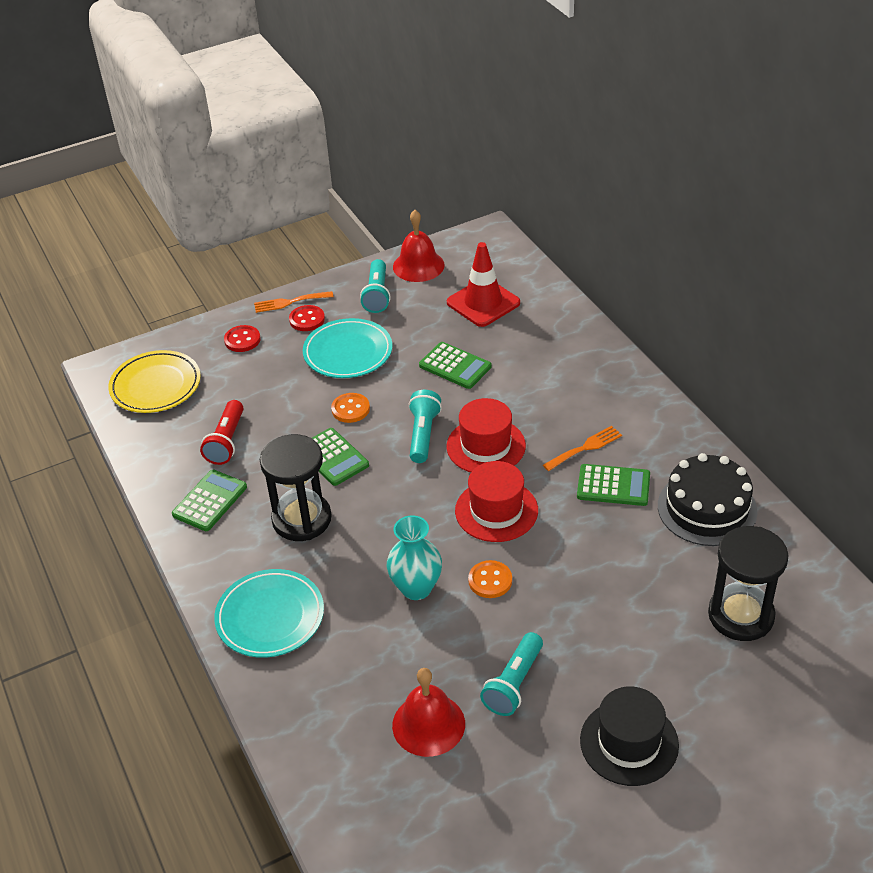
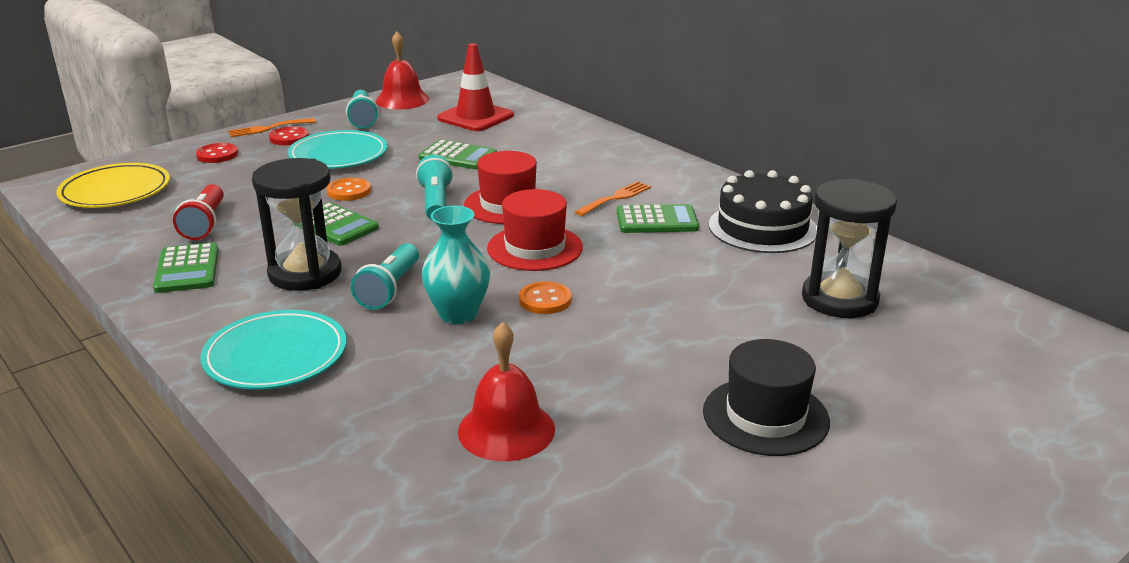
camera: 15 degrees left, 15 degrees down
green calculator [172,470,247,531] -> green calculator turned 150 degrees clockwise [153,243,219,293]
turquoise flashlight [480,632,543,716] -> turquoise flashlight moved to [351,243,419,310]

